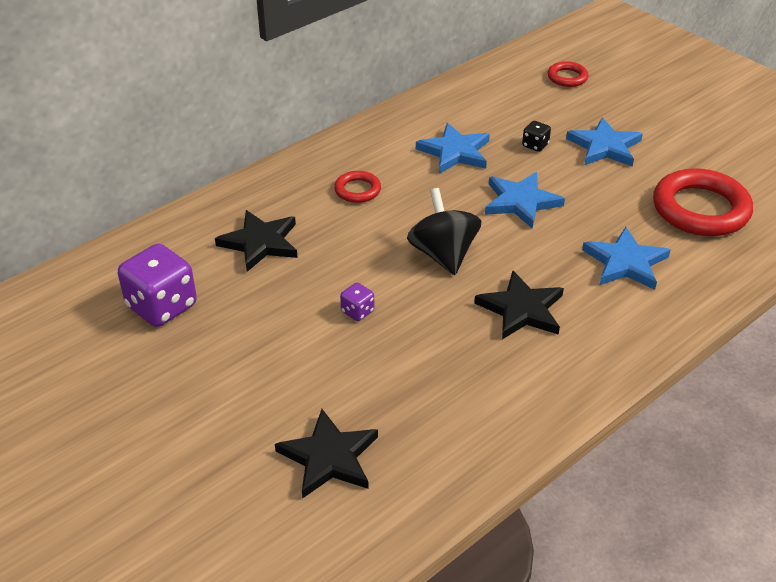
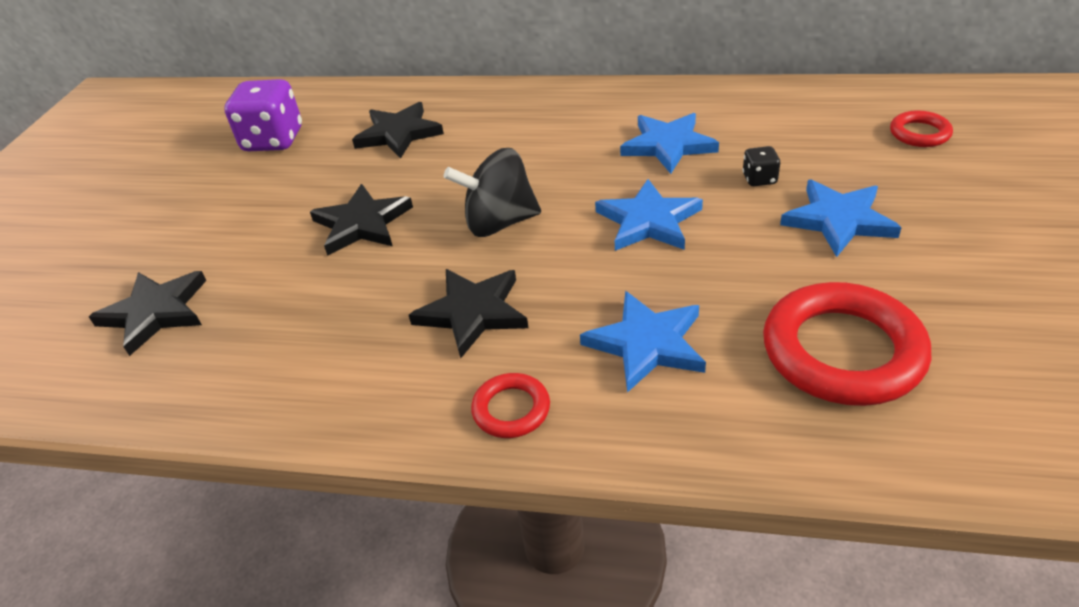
camera: 55 degrees right, 0 degrees up
red ring [334,171,381,203] -> red ring moved to [471,373,550,438]
purple dice [340,283,374,321] -> black star [310,184,413,256]
black spinning top [407,188,482,275] -> black spinning top turned 135 degrees counterclockwise [444,148,541,237]

